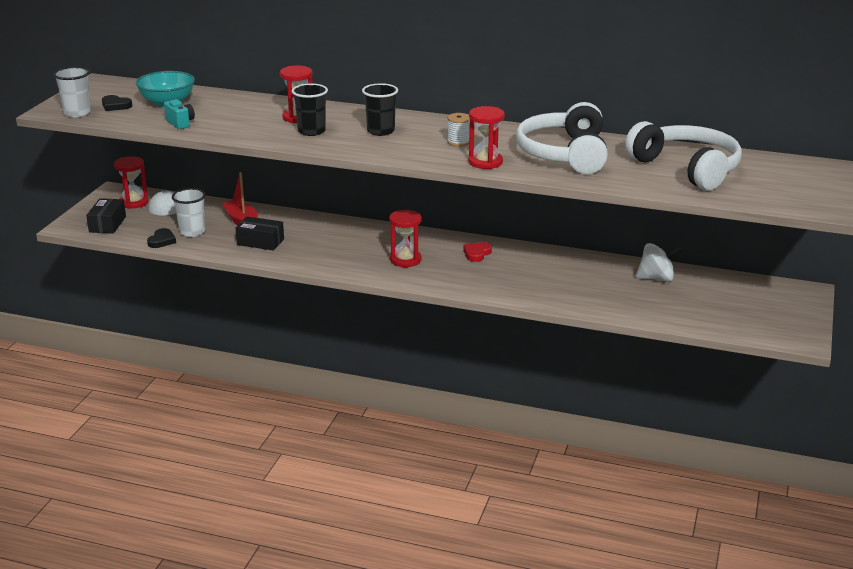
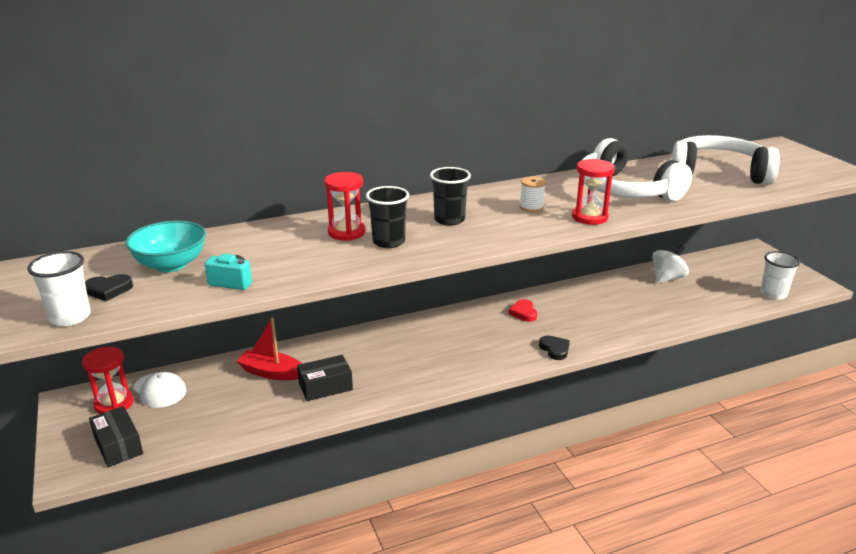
camera: 40 degrees left, 0 degrees up
black heart [147,228,176,248] -> black heart moved to [539,335,570,360]
white cup [172,188,206,237] -> white cup moved to [760,251,801,300]
red hourglass [389,210,421,267] -> none

